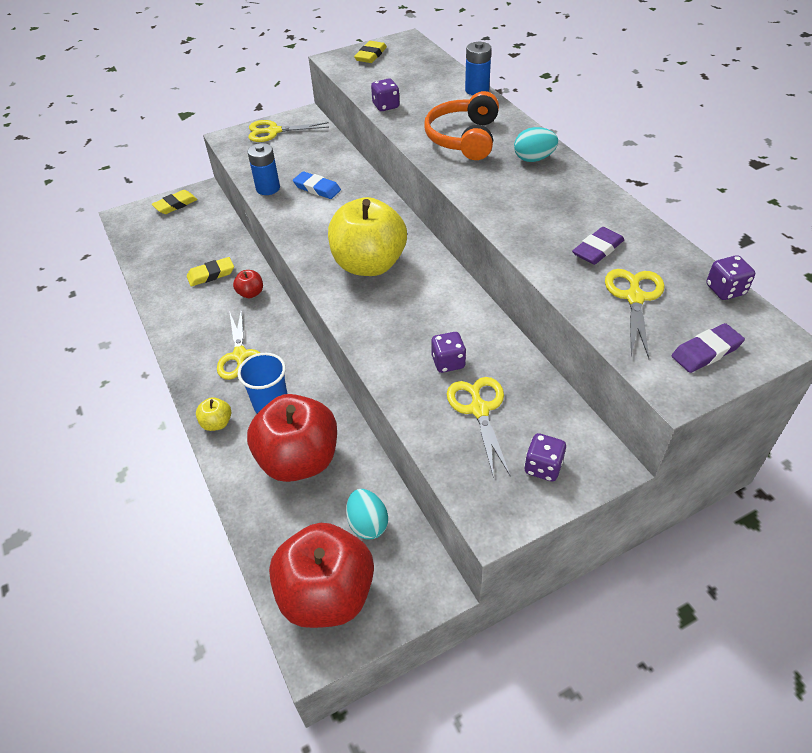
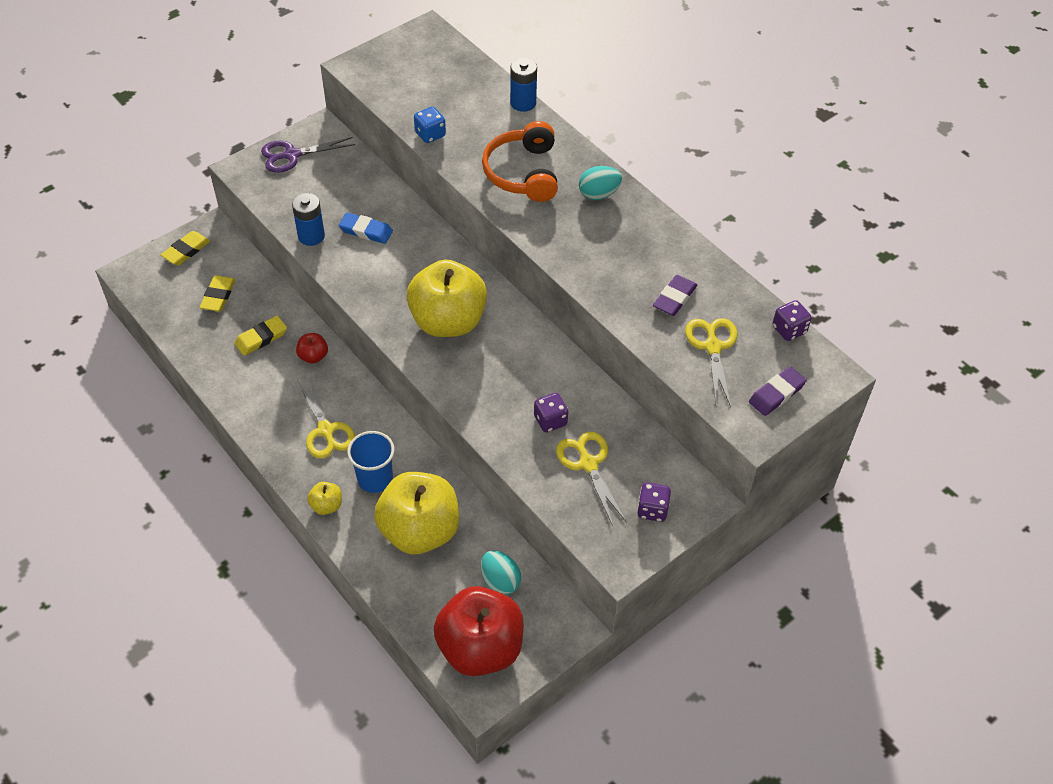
camera: 15 degrees left, 5 degrees up
red apple [247,394,337,482] -> yellow apple [374,472,459,554]
yellow scissors [248,120,329,142] -> purple scissors [261,137,355,173]
yellow eraser [354,41,387,63] -> yellow eraser moved to [200,275,236,312]
purple dice [371,79,400,111] -> blue dice [414,107,446,143]

